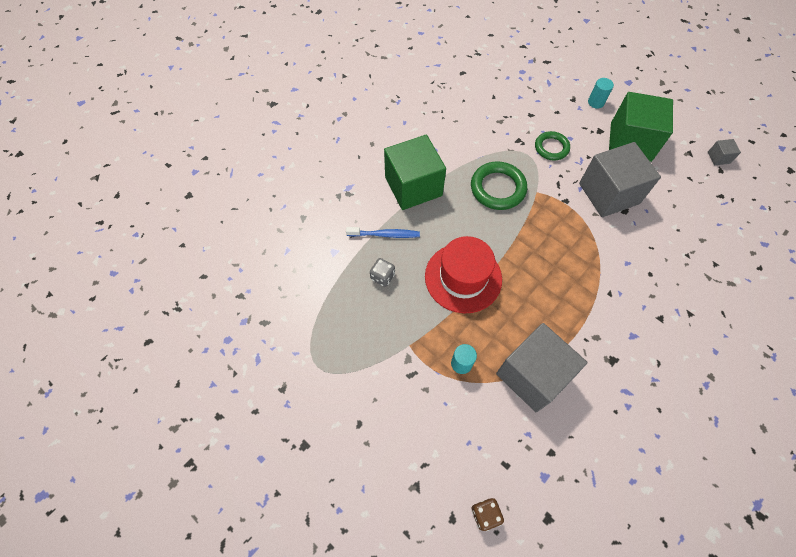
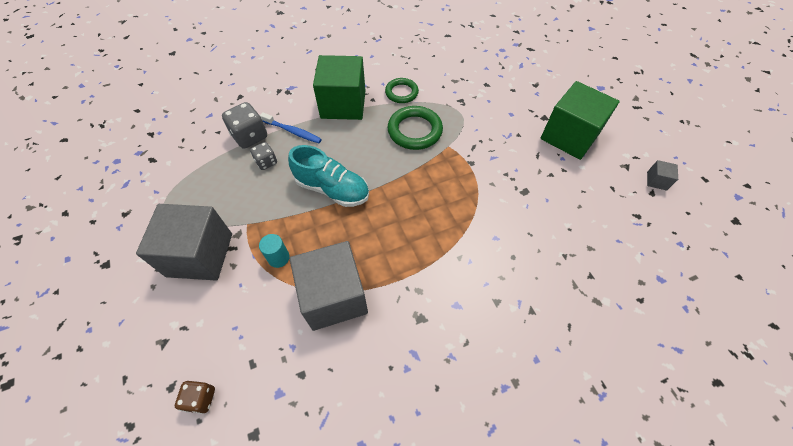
camera: 25 degrees right, 5 degrees down
red hat [425,236,502,314] -> turquoise shoe [288,145,369,207]
green ring [535,131,570,161] -> green ring moved to [385,78,419,103]
grey cube [579,142,661,217] -> grey cube moved to [136,204,232,281]
turquoise cylinder [588,78,614,109] -> none
none -> grey dice [222,102,267,149]

